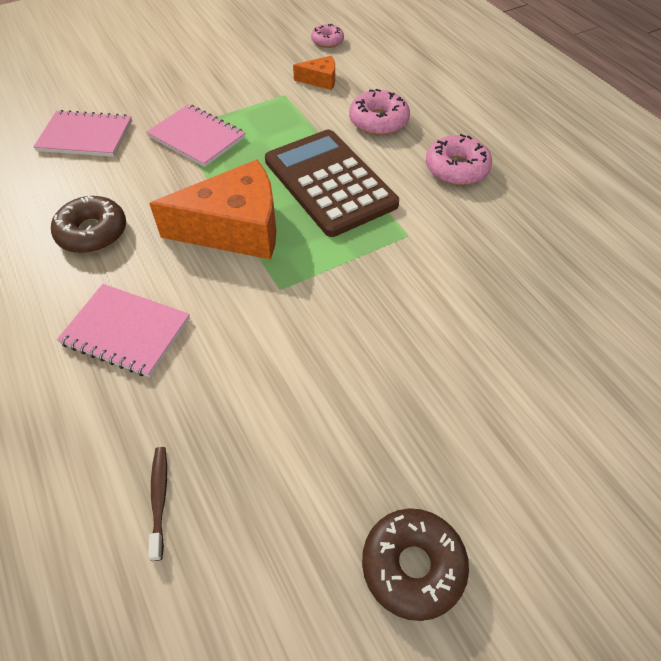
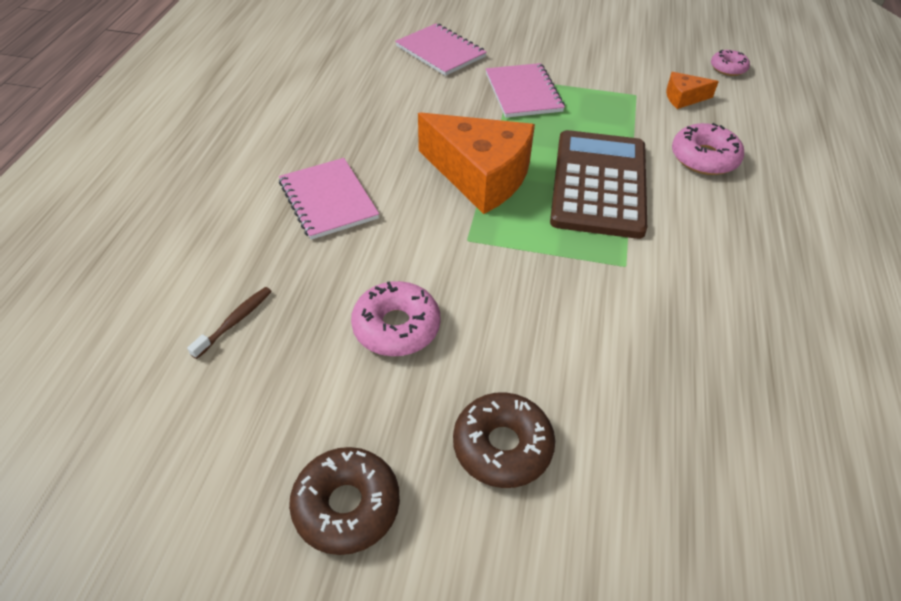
camera: 40 degrees right, 5 degrees down
brown donut [51,196,126,253] -> brown donut moved to [453,392,555,488]
orange cheese [293,56,335,90] -> orange cheese turned 135 degrees clockwise [666,72,719,109]
pink donut [426,134,492,185] -> pink donut moved to [351,281,441,356]

